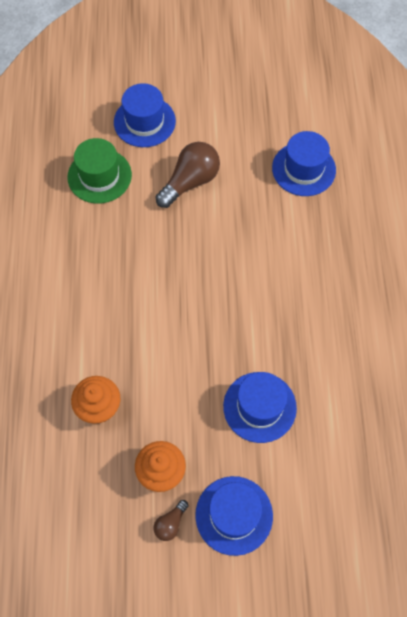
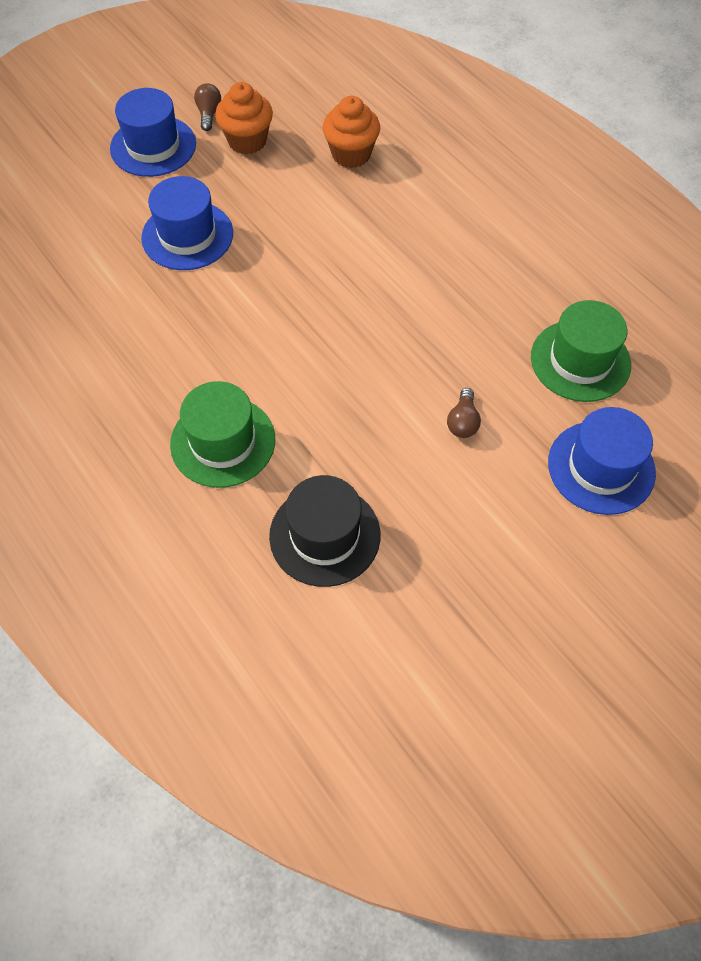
camera: 145 degrees right, 5 degrees down
brown light bulb [156,142,220,208] -> brown light bulb [447,388,481,438], size x0.49
blue hat [272,131,336,196] -> black hat [269,475,380,587]
none -> green hat [170,381,275,488]

